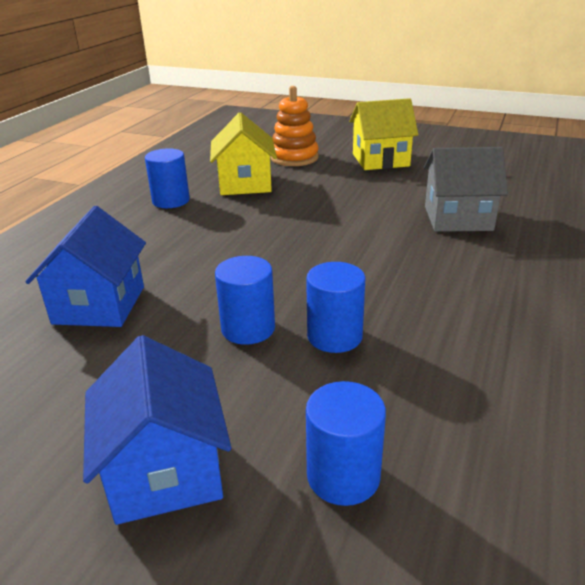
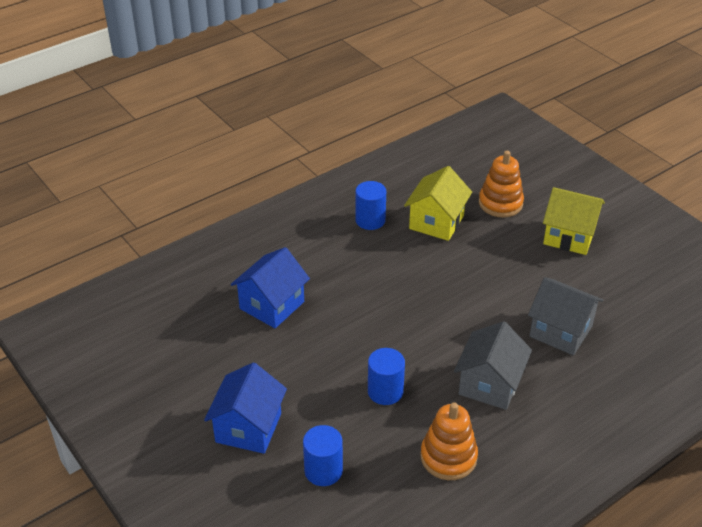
camera: 30 degrees right, 10 degrees up
blue cylinder [215,256,275,345] -> none
none -> orange stacking toy [420,402,478,480]
none -> grey house [454,321,532,410]

